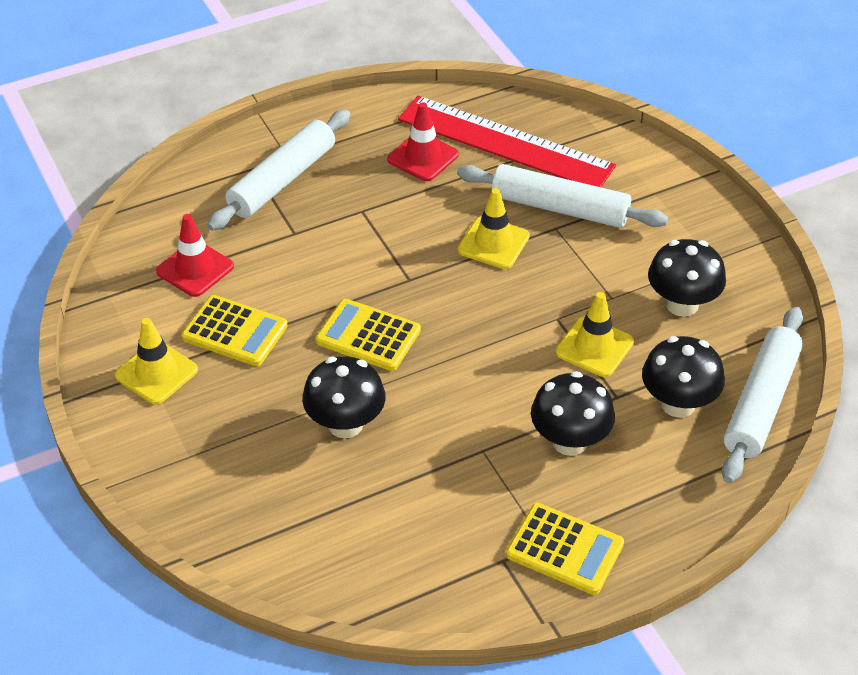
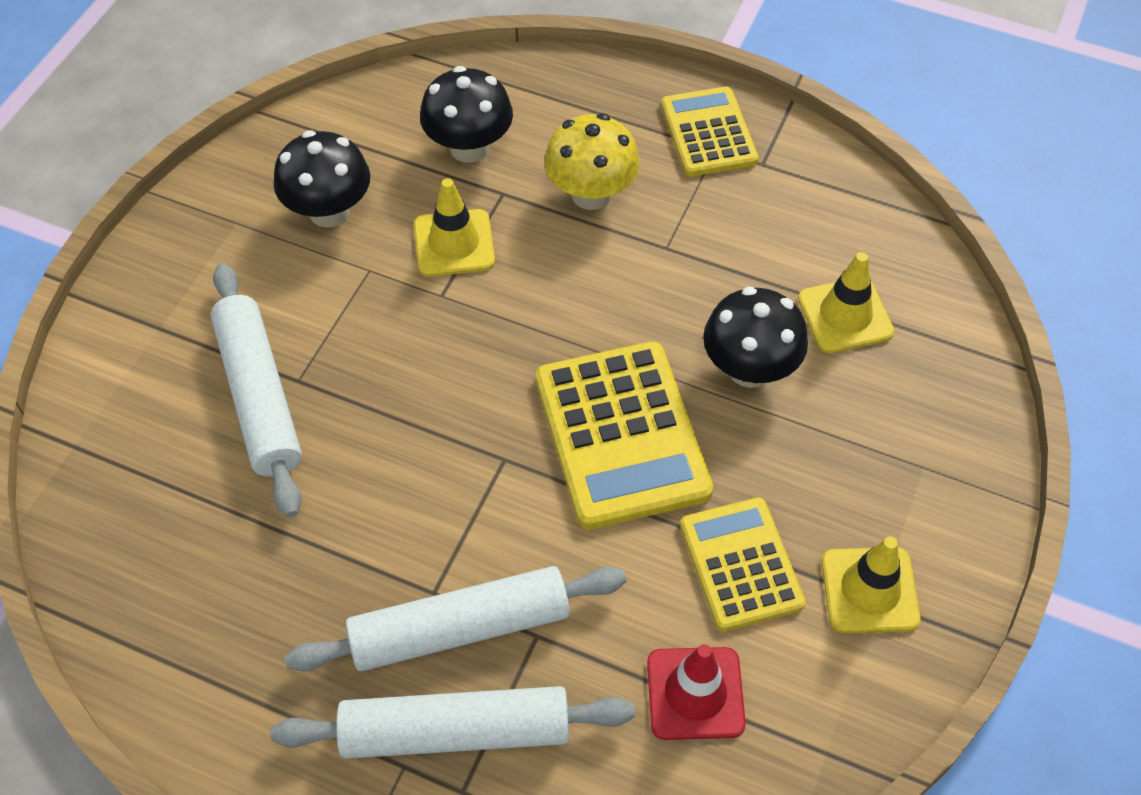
camera: 130 degrees left, 10 degrees up
yellow calculator [316,299,421,371] -> yellow calculator [536,341,713,530], size x1.57
red traffic cone [387,103,459,181] -> none
red ruler [398,96,616,187] -> none
yellow traffic cone [458,188,530,269] -> yellow traffic cone moved to [798,252,894,353]
black mushroom [531,371,615,456] -> yellow mushroom [544,113,640,210]
white rolling pin [722,307,803,483] -> white rolling pin moved to [285,566,627,672]

